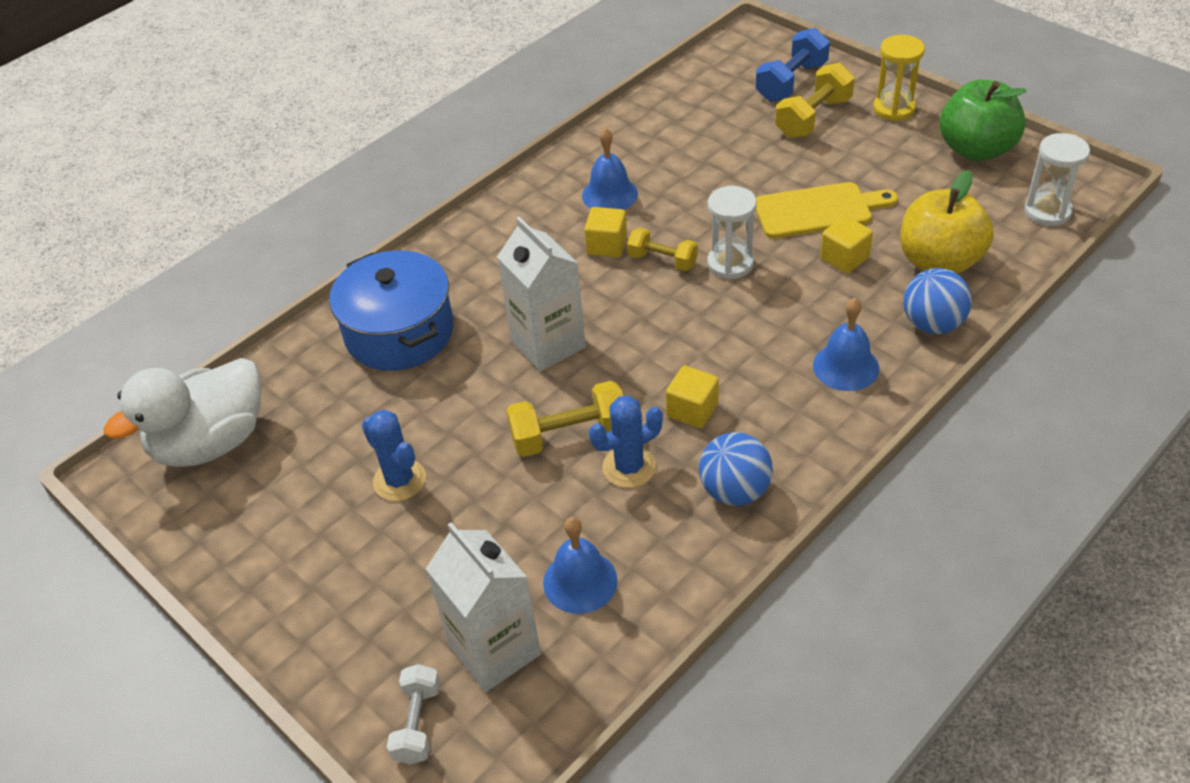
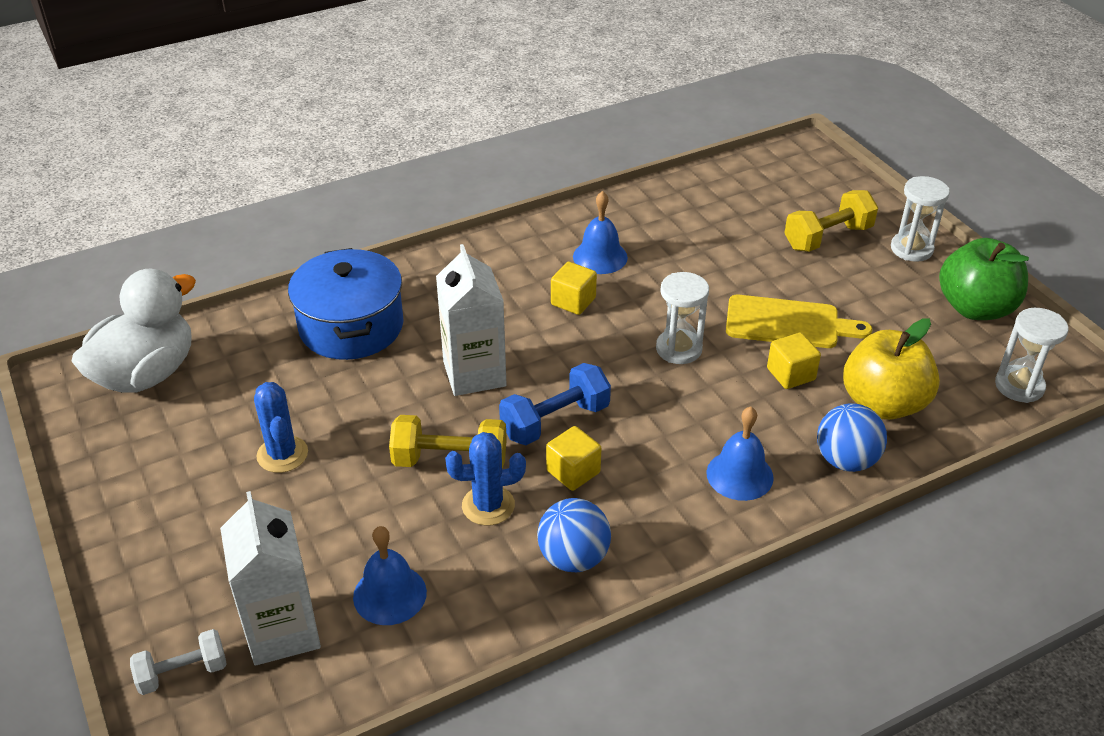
camera: 15 degrees right, 5 degrees down
white duck [104,358,261,467] -> white duck turned 150 degrees clockwise [71,269,196,393]
white dumbbell [387,664,440,764] -> white dumbbell turned 45 degrees clockwise [130,629,227,695]
yellow dumbbell [627,228,698,271] -> none
blue dumbbell [756,28,830,102] -> blue dumbbell moved to [499,363,611,445]
yellow hourglass [873,35,925,121] -> white hourglass [891,176,950,262]

